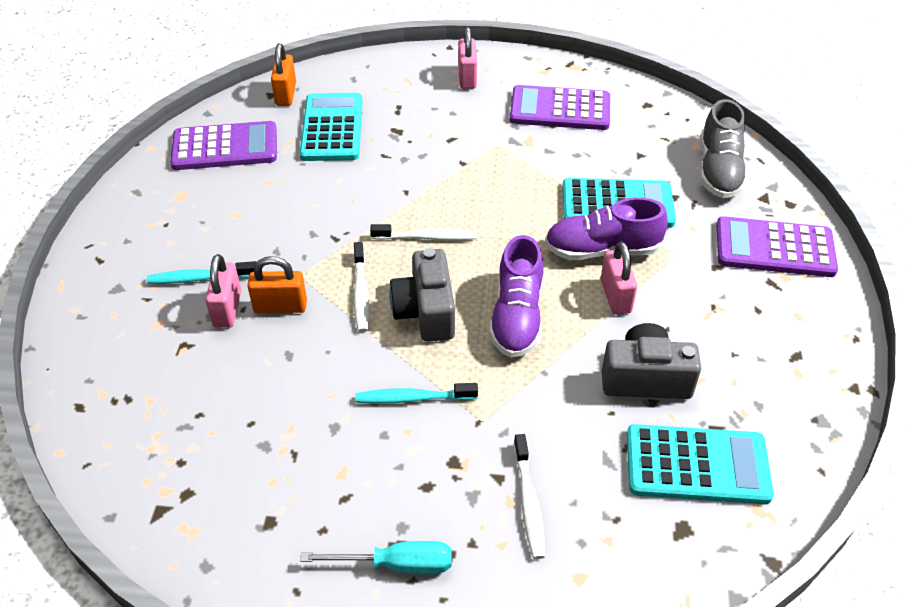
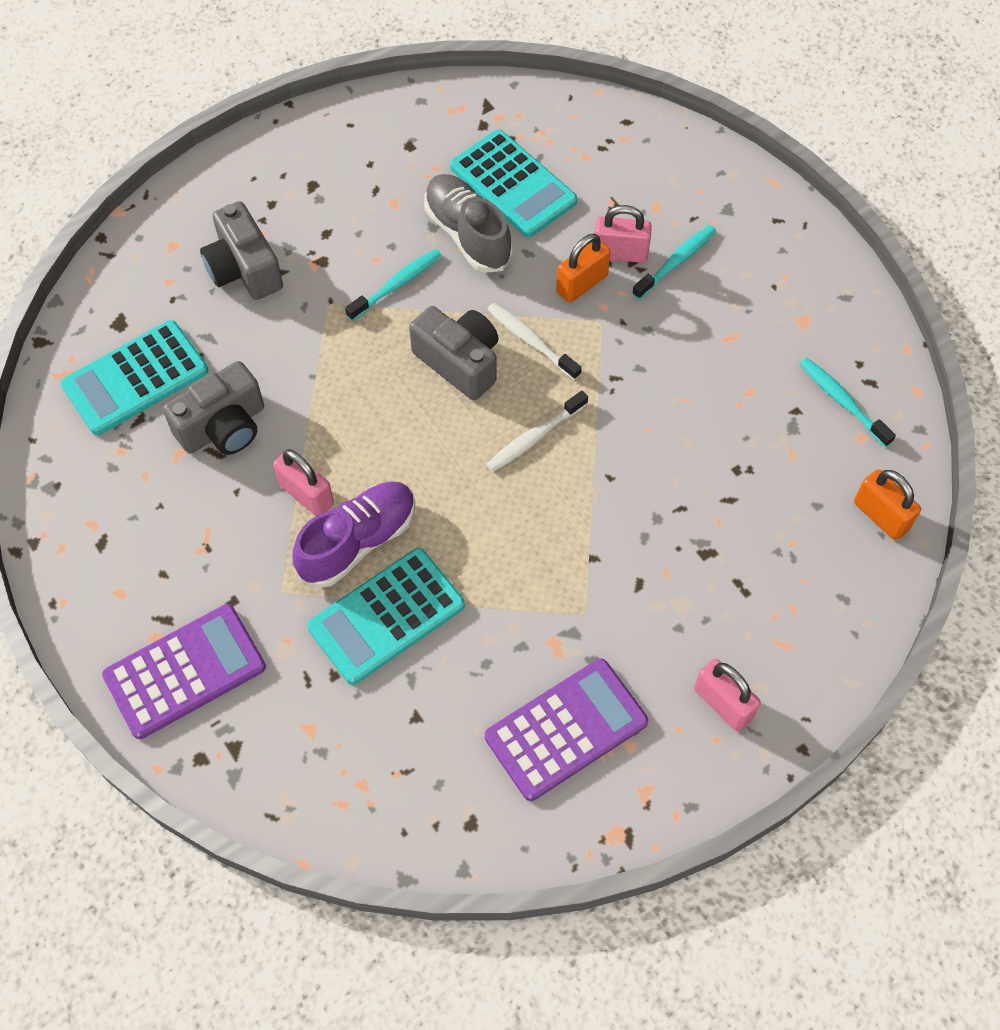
camera: 140 degrees right, 15 degrees up
purple calculator [170,121,277,170] -> turquoise toothbrush [800,358,896,447]
pink padlock [205,254,241,328] -> pink padlock turned 45 degrees counterclockwise [595,205,652,263]
turquoise calculator [299,93,362,161] -> turquoise calculator moved to [450,130,577,237]
turquoise screwdriver [300,541,451,574] -> none
purple shoe [489,235,544,357] -> none
white toothbrush [514,434,545,559] -> grey camera [200,201,283,300]
grey shoe [700,99,747,198] -> grey shoe moved to [424,174,513,273]

